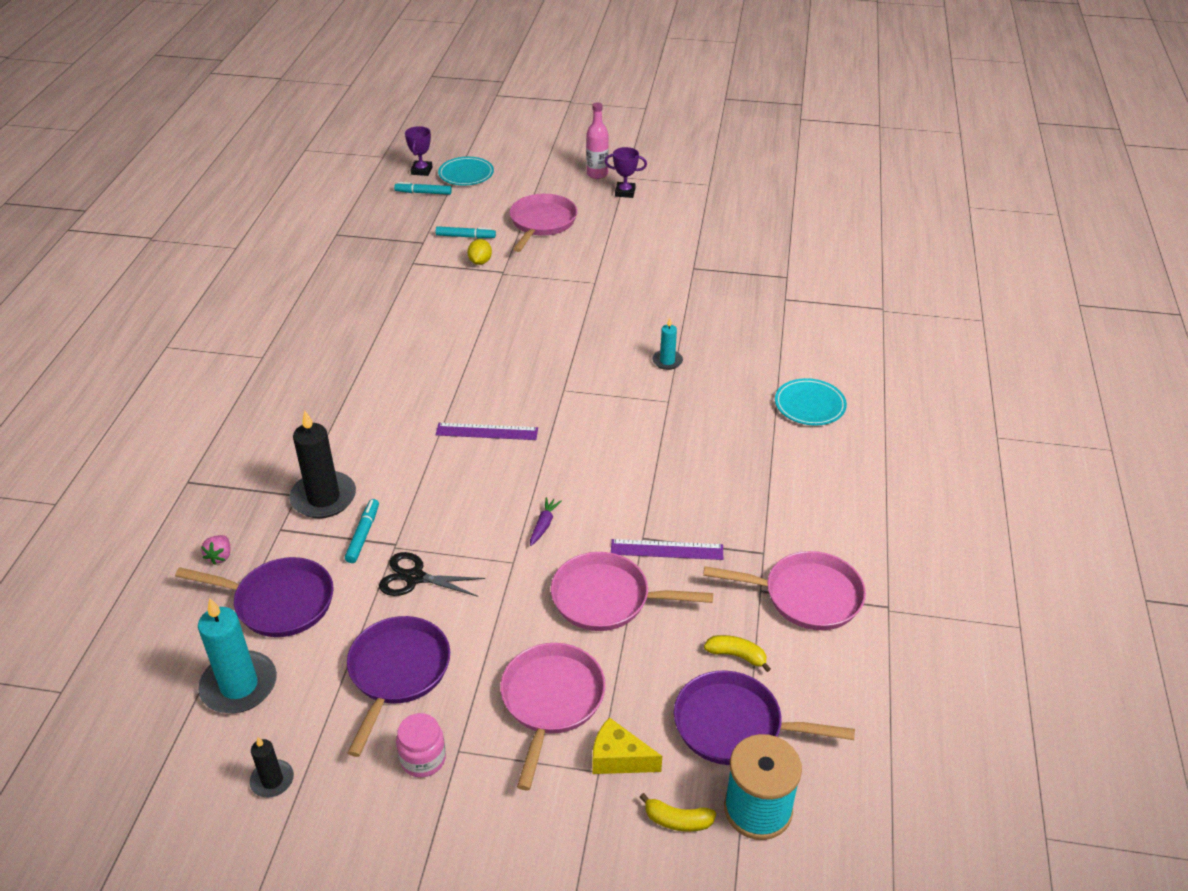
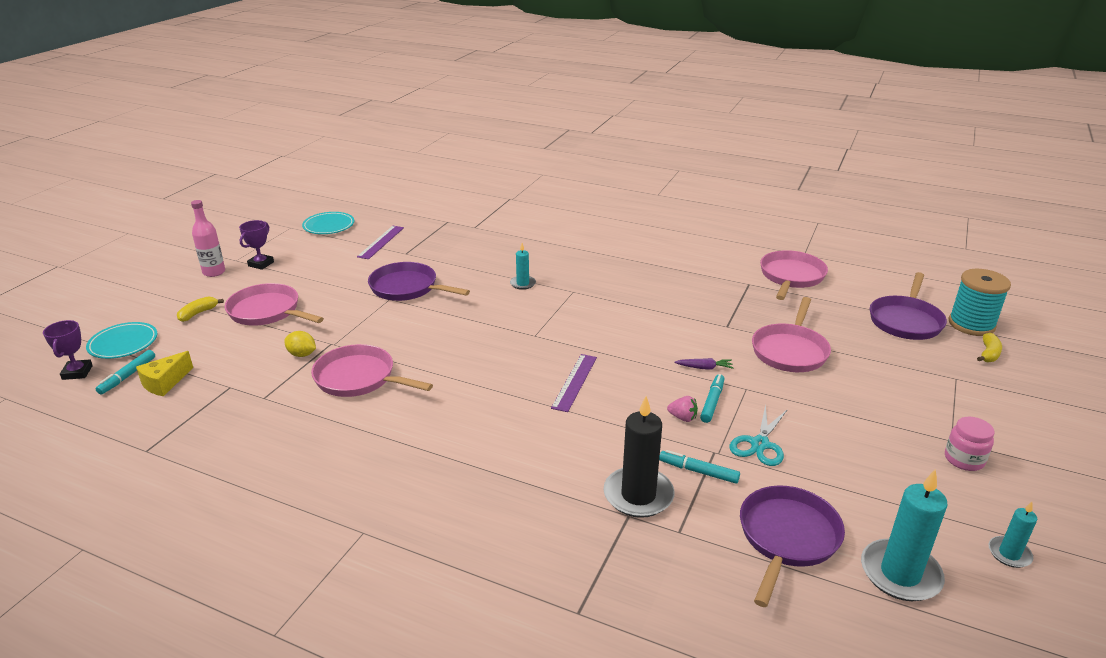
camera: 75 degrees left, 10 degrees down
pink strawberry [201,535,230,565] -> pink strawberry moved to [667,396,698,422]
black candle [249,737,294,798] -> turquoise candle [989,502,1037,568]
purple pan [347,616,450,757] -> purple pan moved to [368,262,470,301]
black scissors [379,552,485,597] -> turquoise scissors [730,404,788,466]
purple trophy [405,126,432,176] -> purple trophy turned 60 degrees clockwise [43,320,93,380]
turquoise marker [436,226,496,238] -> turquoise marker moved to [700,374,724,423]
pink pan [500,643,606,790] -> pink pan moved to [311,344,433,397]
purple carrot [530,497,562,546] -> purple carrot turned 150 degrees clockwise [674,358,734,370]
yellow cheese [593,717,662,774] -> yellow cheese moved to [136,351,193,396]
purple ruler [611,539,723,560] -> purple ruler moved to [357,226,404,259]
yellow banana [704,635,771,672] -> yellow banana moved to [177,296,224,322]
turquoise plate [775,378,847,426] -> turquoise plate moved to [302,212,355,234]

